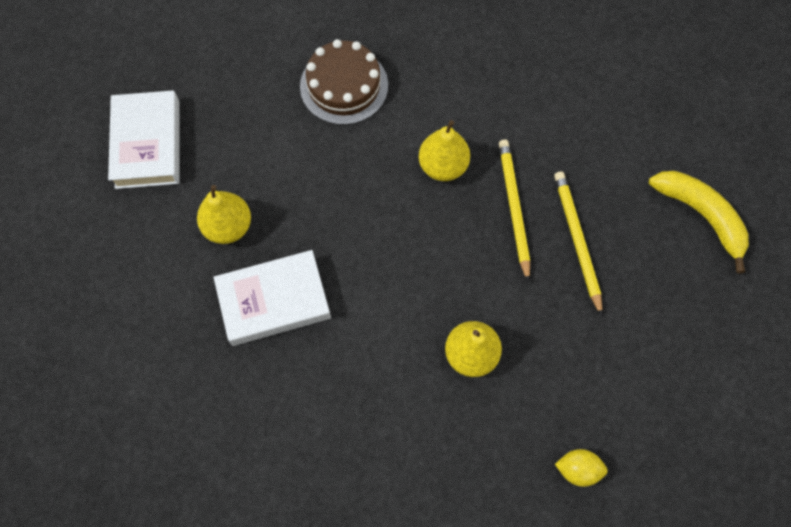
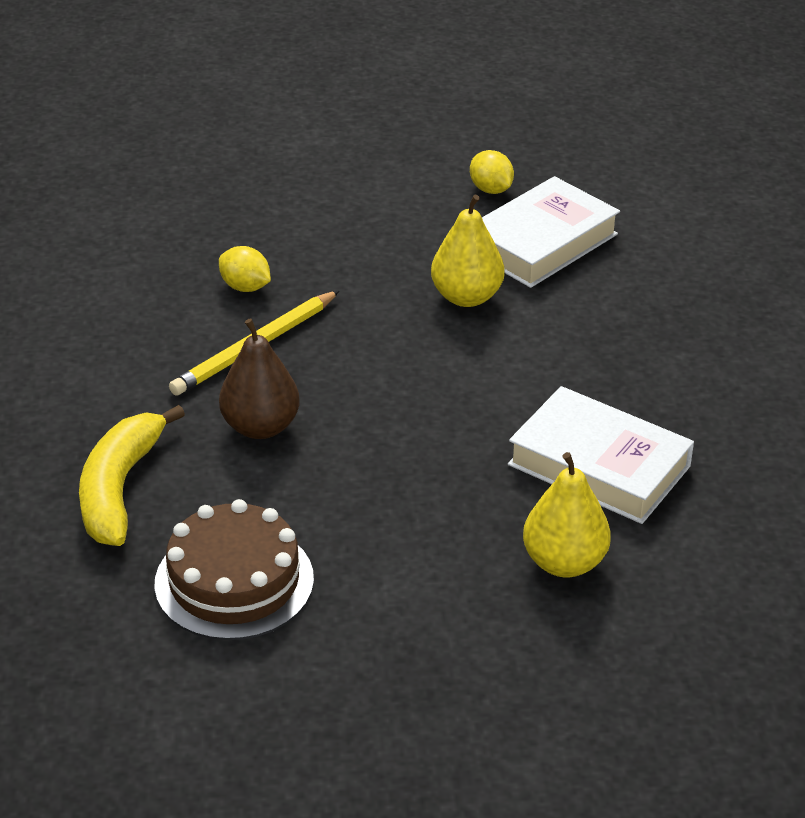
camera: 130 degrees left, 30 degrees down
white book [108,90,180,189] -> white book moved to [482,176,620,288]
yellow pear [419,120,470,181] -> brown pear [219,318,300,439]
yellow pencil [554,171,603,316] -> yellow lemon [219,246,271,292]
yellow banana [649,171,749,273] -> yellow banana moved to [79,405,185,546]

